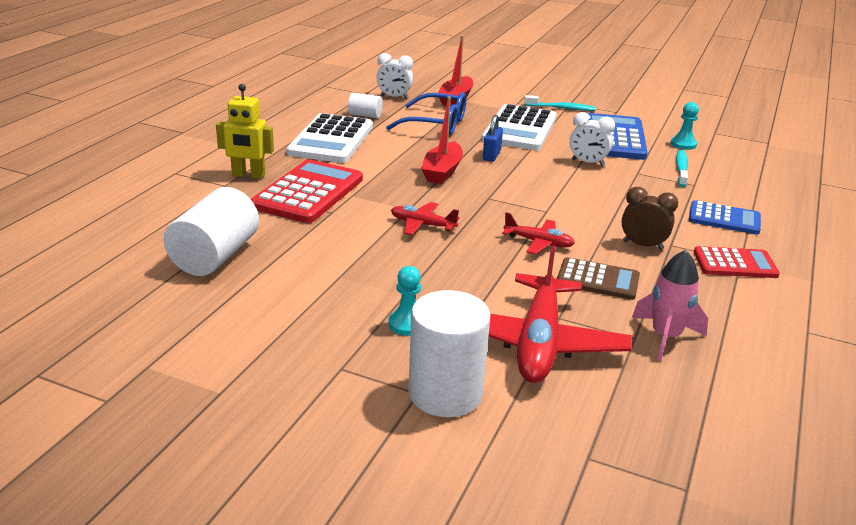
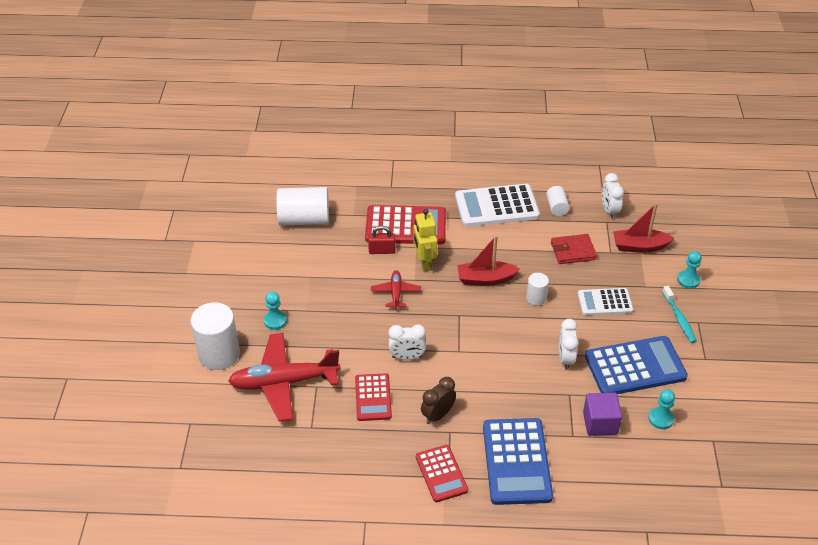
camera: 70 degrees right, 15 degrees up
yellow robot [216,84,274,179] -> yellow robot moved to [414,209,437,271]
blue glasses [386,92,466,135] -> red wallet [551,234,597,264]
white calculator [482,104,557,150] -> white calculator [578,288,633,315], size x0.60
blue padlock [483,115,503,162] -> white cylinder [526,273,549,306]
red plane [502,212,575,254] -> white clock [388,325,426,360]
brown calculator [557,257,640,300] -> red calculator [355,373,392,421]
brown clock [622,187,678,250] -> brown clock turned 135 degrees counterclockwise [421,377,456,424]
pink rocket [632,250,708,361] -> none
turquoise toothbrush [676,150,688,187] -> purple cube [583,392,622,436]
blue calculator [689,200,761,234] -> blue calculator [483,418,553,505], size x1.67
none -> red padlock [368,226,396,254]
none -> turquoise pawn [677,251,702,288]

